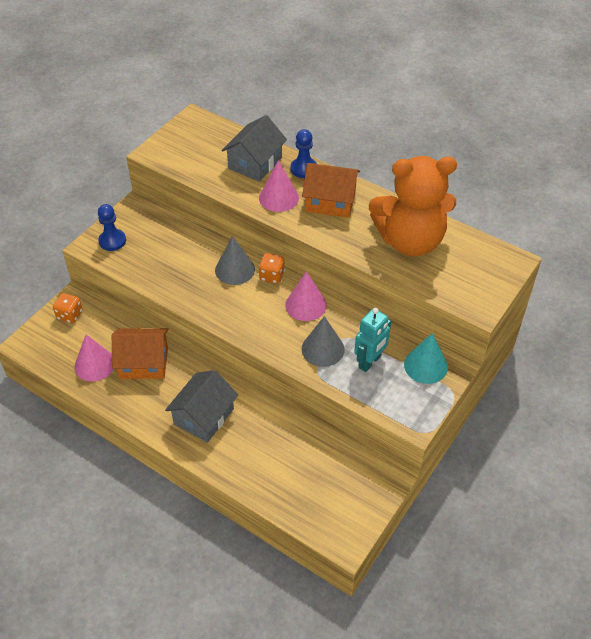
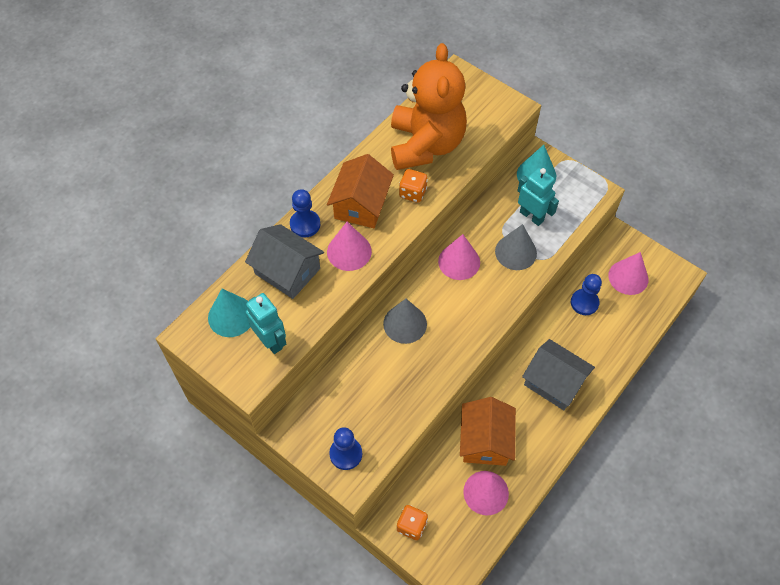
camera: 85 degrees left, 10 degrees up
orange dice [259,253,285,284] -> orange dice moved to [399,169,428,203]
none -> turquoise cone [208,289,250,337]
none -> turquoise robot [246,293,286,354]
none -> blue pawn [571,274,602,315]
none -> pink cone [608,252,648,295]

